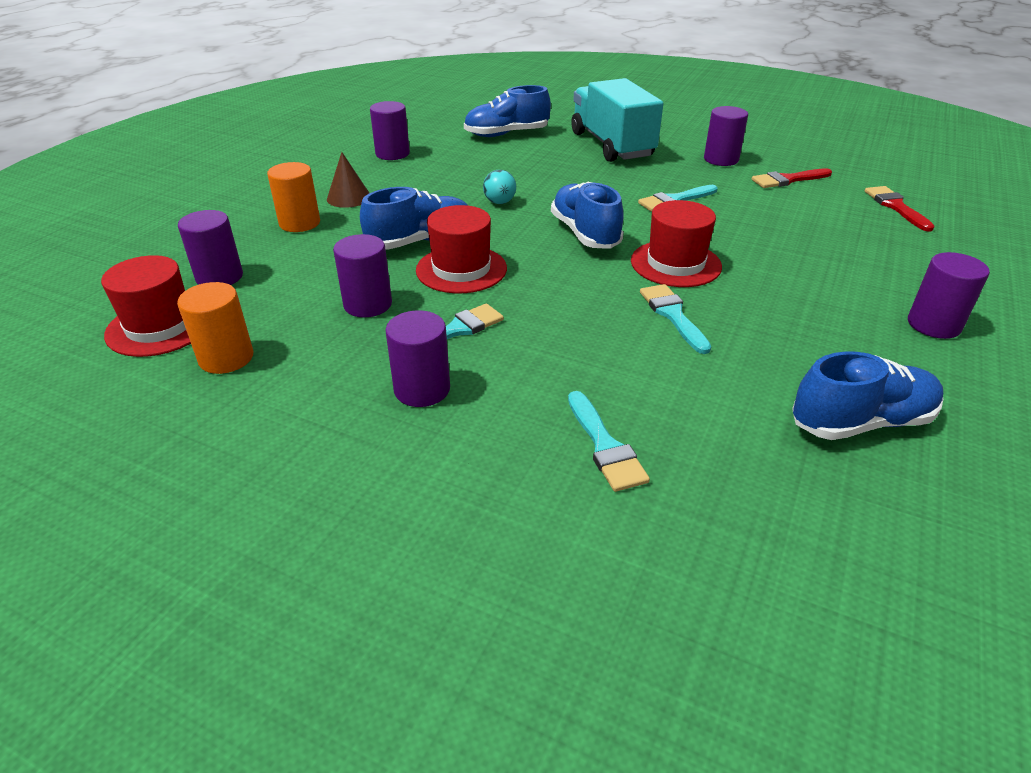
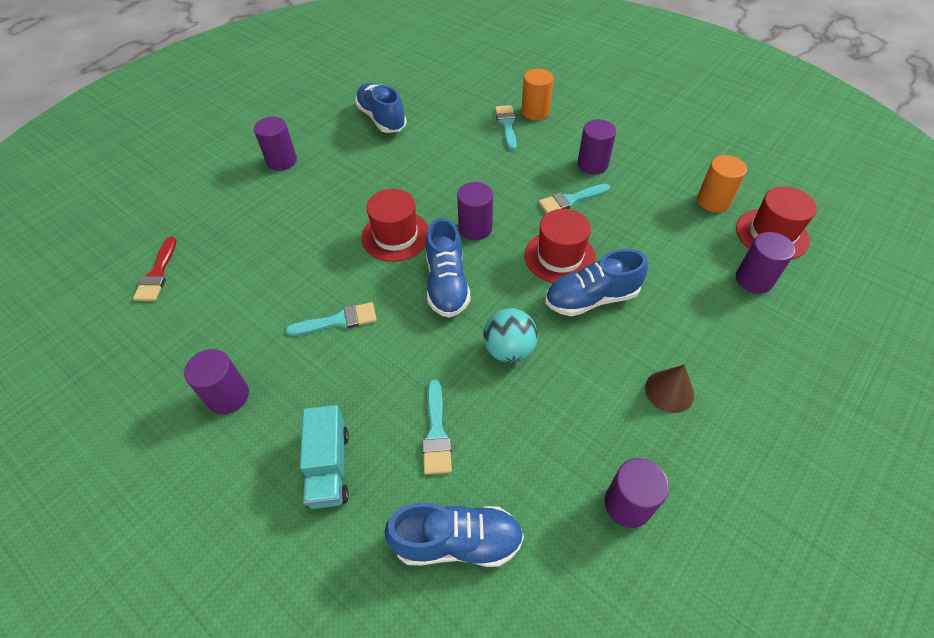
camera: 165 degrees left, 15 degrees up
orange cylinder [267,162,320,232] -> orange cylinder moved to [521,69,554,120]
purple cylinder [333,234,392,317] -> purple cylinder moved to [457,182,493,240]
turquoise ball [483,170,516,204] -> turquoise ball [483,308,538,363], size x1.55
turquoise truck [571,78,663,162] -> turquoise truck [300,405,349,509], size x0.61
turquoise brush [640,284,711,354] -> turquoise brush moved to [422,380,452,475]
red brush [752,168,832,188] -> none
blue shoe [792,351,944,440] -> blue shoe turned 60 degrees clockwise [355,83,407,133]

